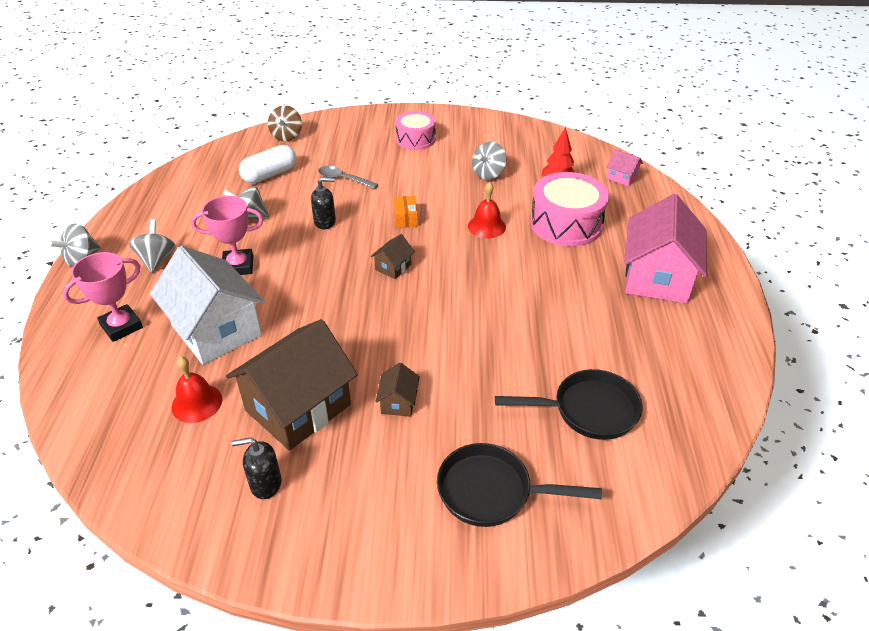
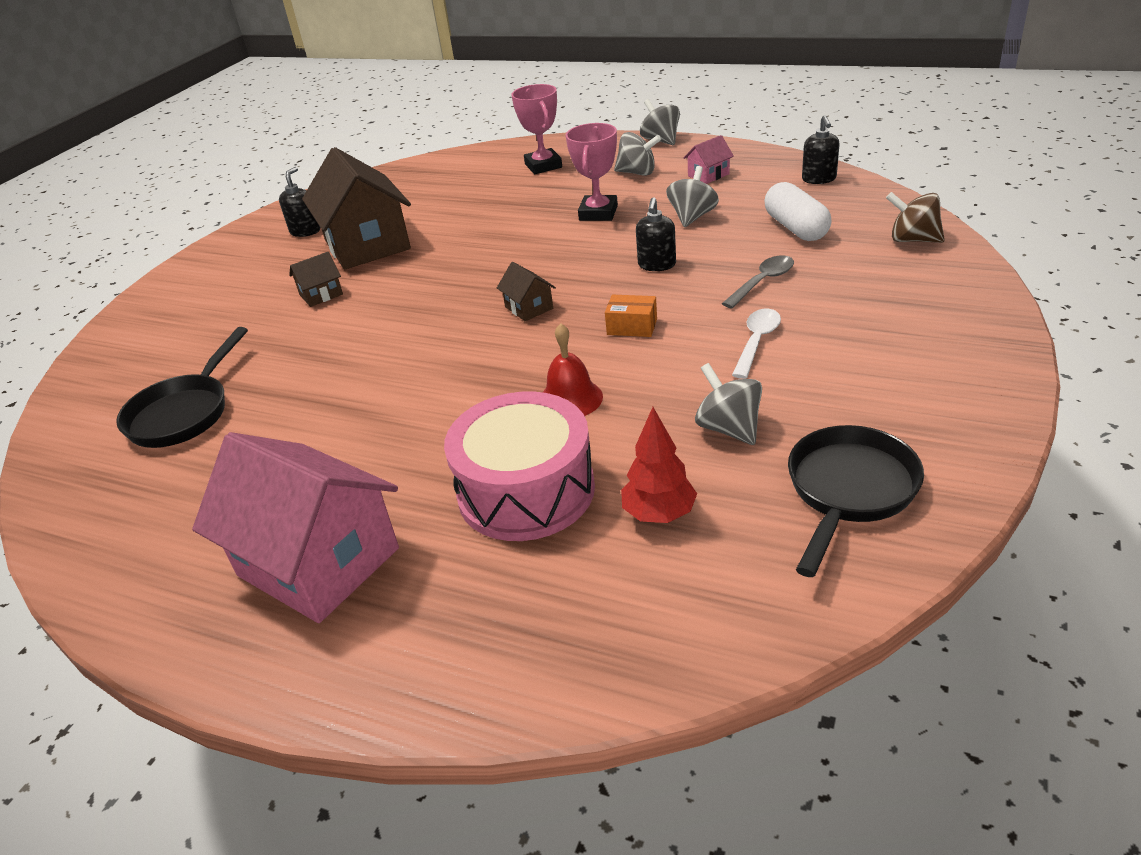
camera: 115 degrees right, 5 degrees down
white house [150,246,265,365] -> none
red bell [172,357,222,423] -> none
brown house [375,362,420,417] -> brown house turned 60 degrees counterclockwise [289,252,343,307]
pink drum [396,111,436,150] -> none
black pan [437,443,602,527] -> black pan moved to [788,425,924,577]
pink house [607,150,643,186] -> pink house moved to [684,135,734,184]
none -> white spoon [732,309,781,379]
none -> black soap dispenser [802,115,840,184]

